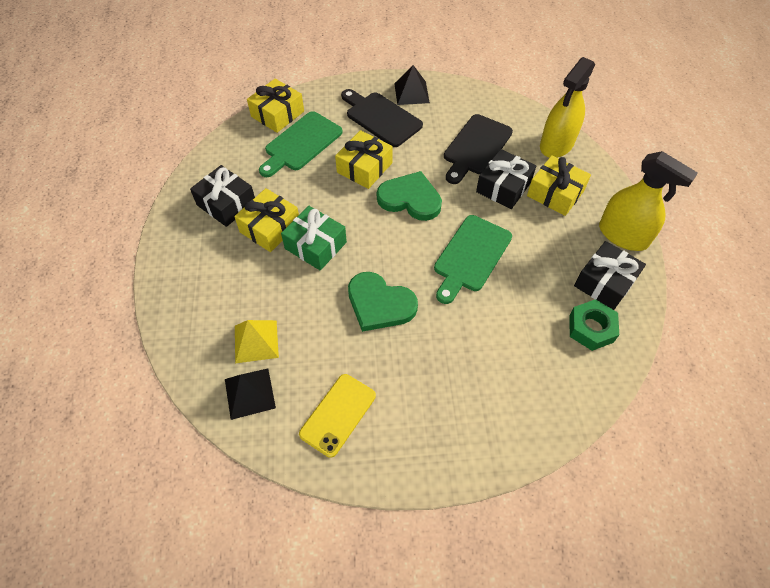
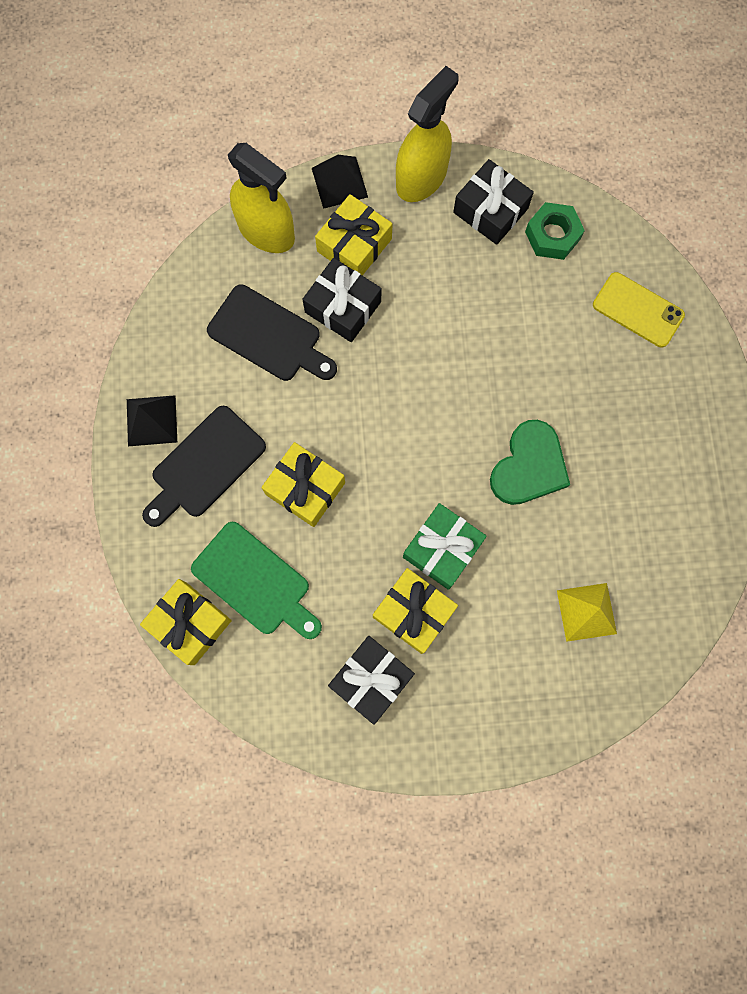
camera: 90 degrees left, 20 degrees up
black pyramid [225,369,276,420] -> black pyramid moved to [312,155,368,209]
yellow phone [299,374,376,458] -> yellow phone moved to [593,272,685,348]
green heart [377,171,442,221] -> none
green cutting board [434,215,512,304] -> none

